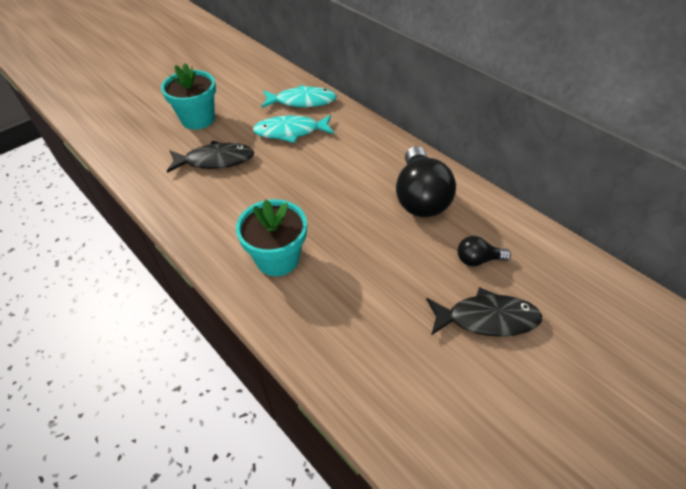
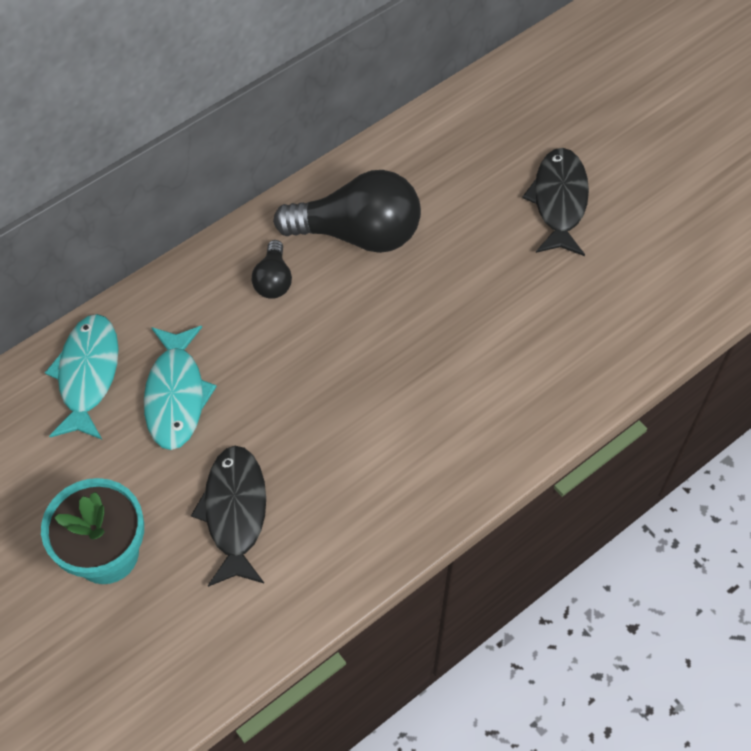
camera: 85 degrees left, 10 degrees up
turquoise flower pot [236,199,307,276] -> none
black light bulb [457,236,511,266] -> black light bulb moved to [252,240,292,299]

